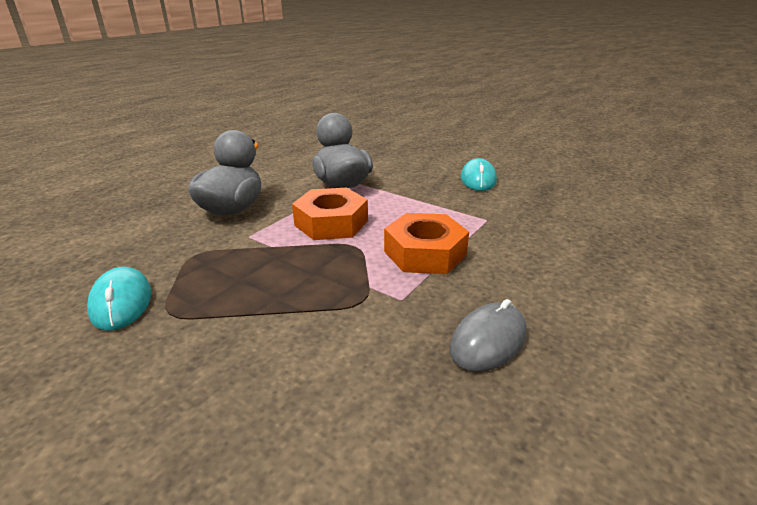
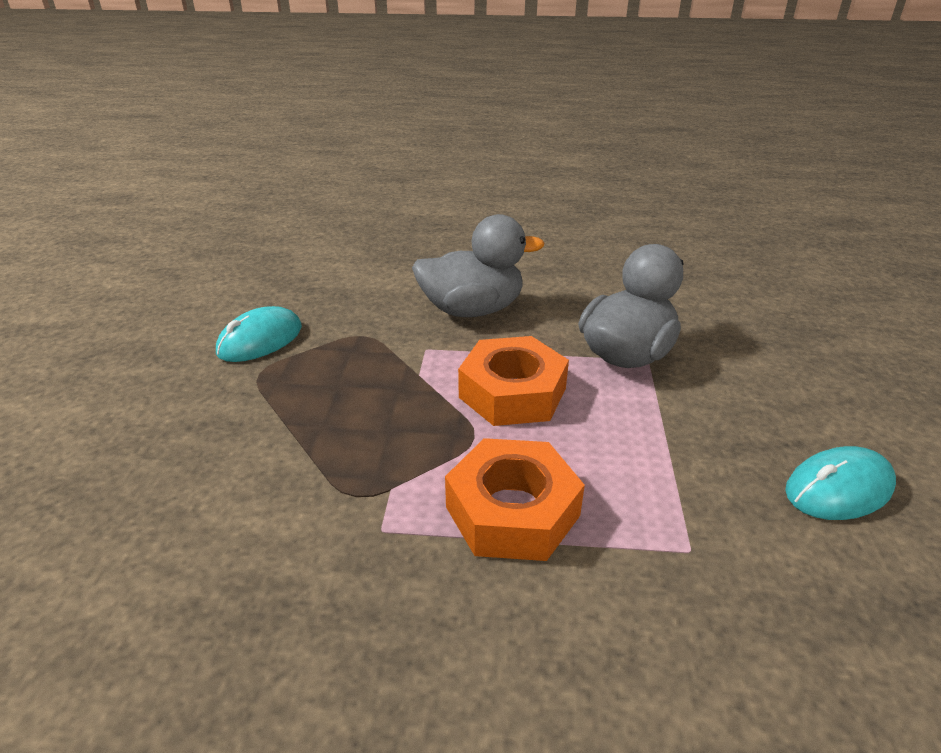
camera: 60 degrees right, 5 degrees up
grey mouse [449,299,527,372] -> none

